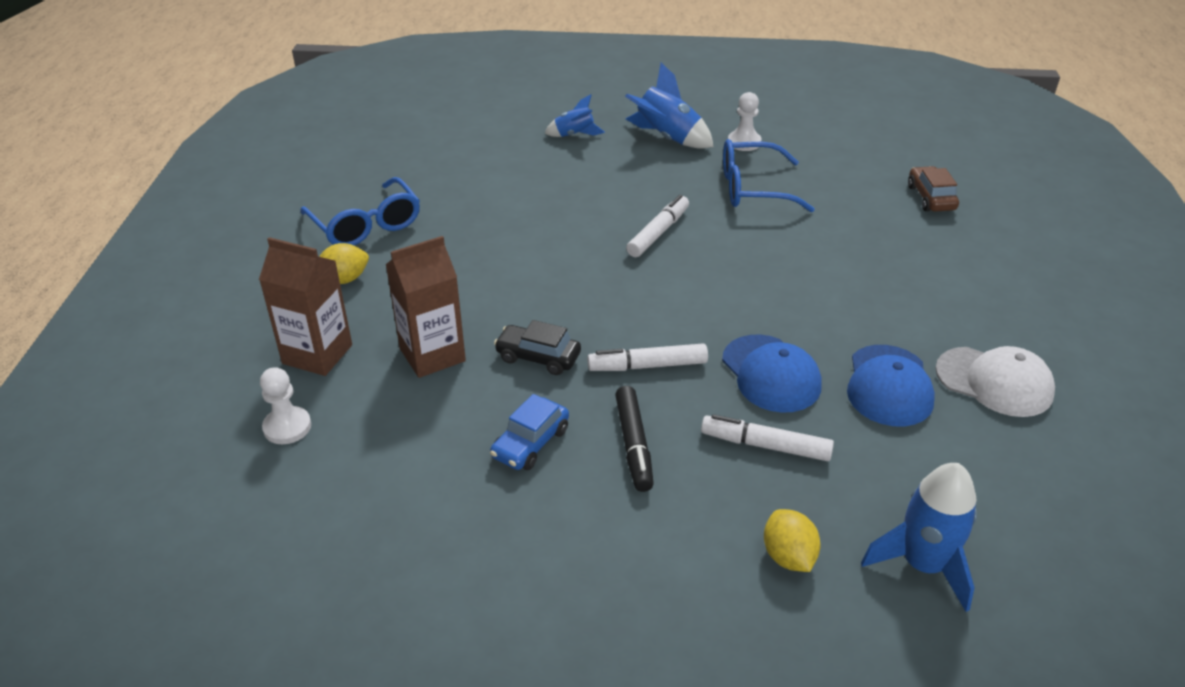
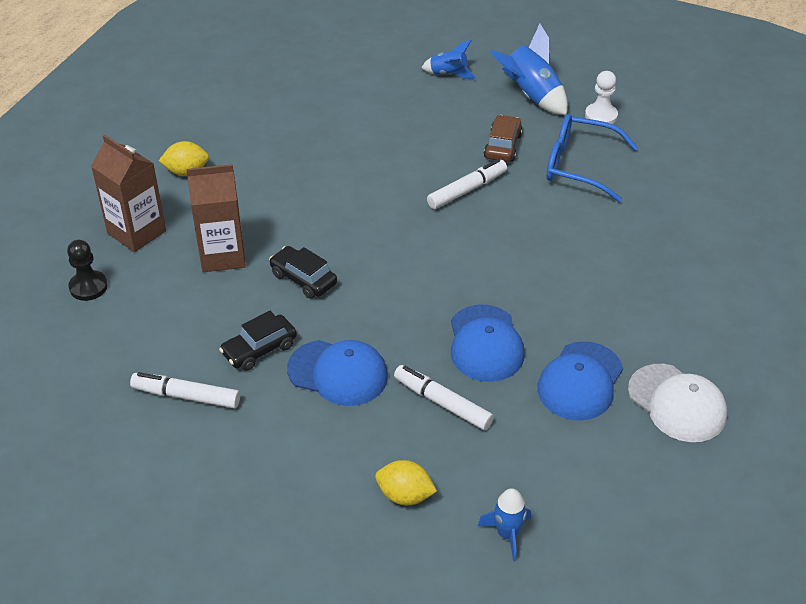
camera: 20 degrees right, 5 degrees up
white pawn [260,367,311,444] -> black pawn [67,240,108,301]
blue glasses [300,177,420,245] -> none
blue car [490,394,569,470] -> black car [219,310,297,371]
white marker [587,343,708,371] -> white marker moved to [130,372,240,408]
black marker [615,386,654,492] -> blue cap [287,340,388,406]
yellow lemon [764,509,821,572] -> yellow lemon turned 75 degrees counterclockwise [375,460,437,505]
blue rocket [861,463,977,612] -> blue rocket [478,488,531,561], size x0.60
brown car [908,166,959,212] -> brown car moved to [484,115,523,162]

